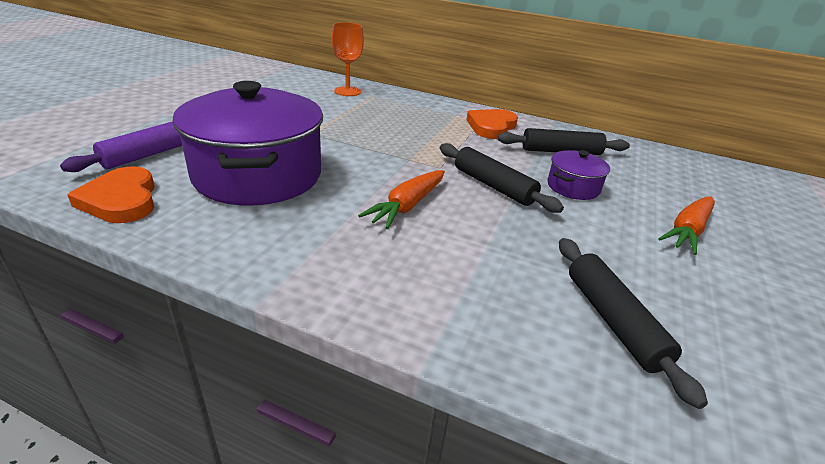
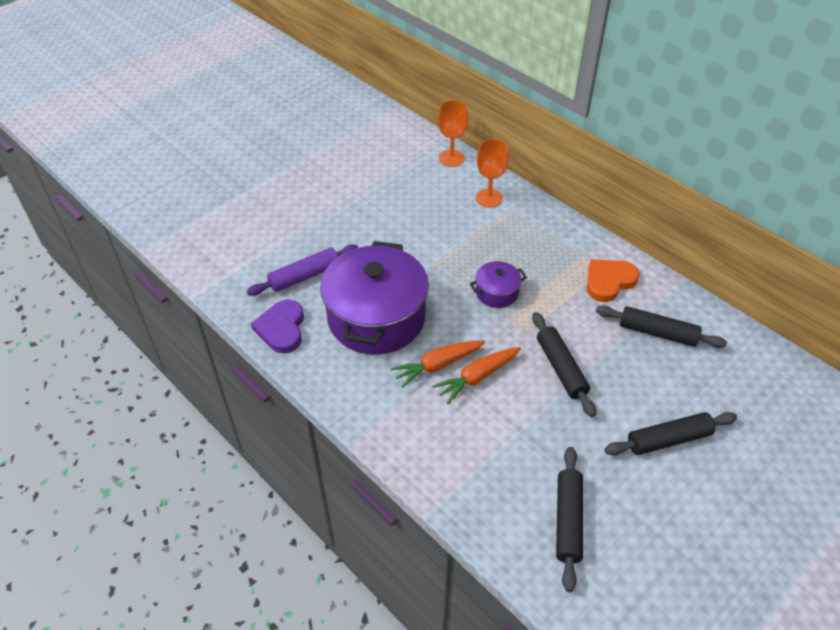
camera: 25 degrees right, 15 degrees up
orange heart [67,166,155,223] -> purple heart [251,299,304,353]
purple pot [547,150,610,200] -> purple pot moved to [470,261,527,308]
orange carrot [658,196,715,255] -> orange carrot moved to [390,340,485,388]
none -> orange goblet [438,100,468,167]
none -> black rolling pin [604,412,737,455]

